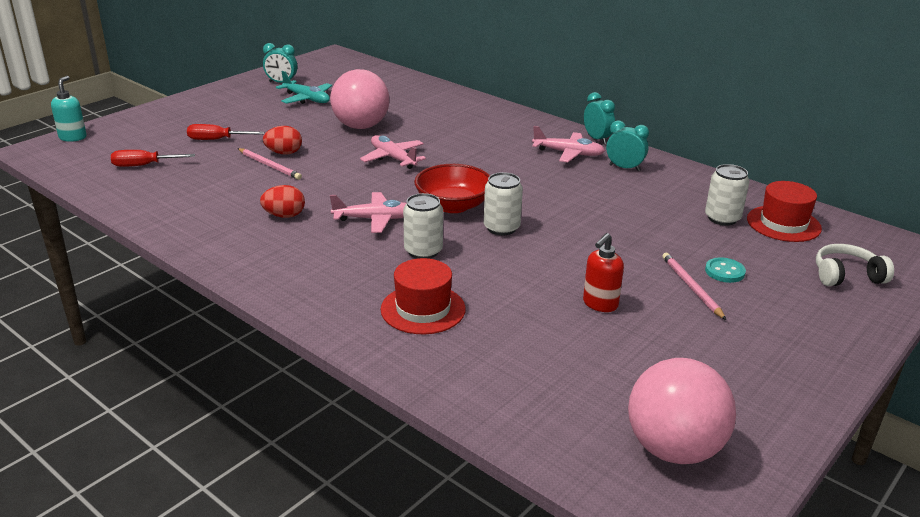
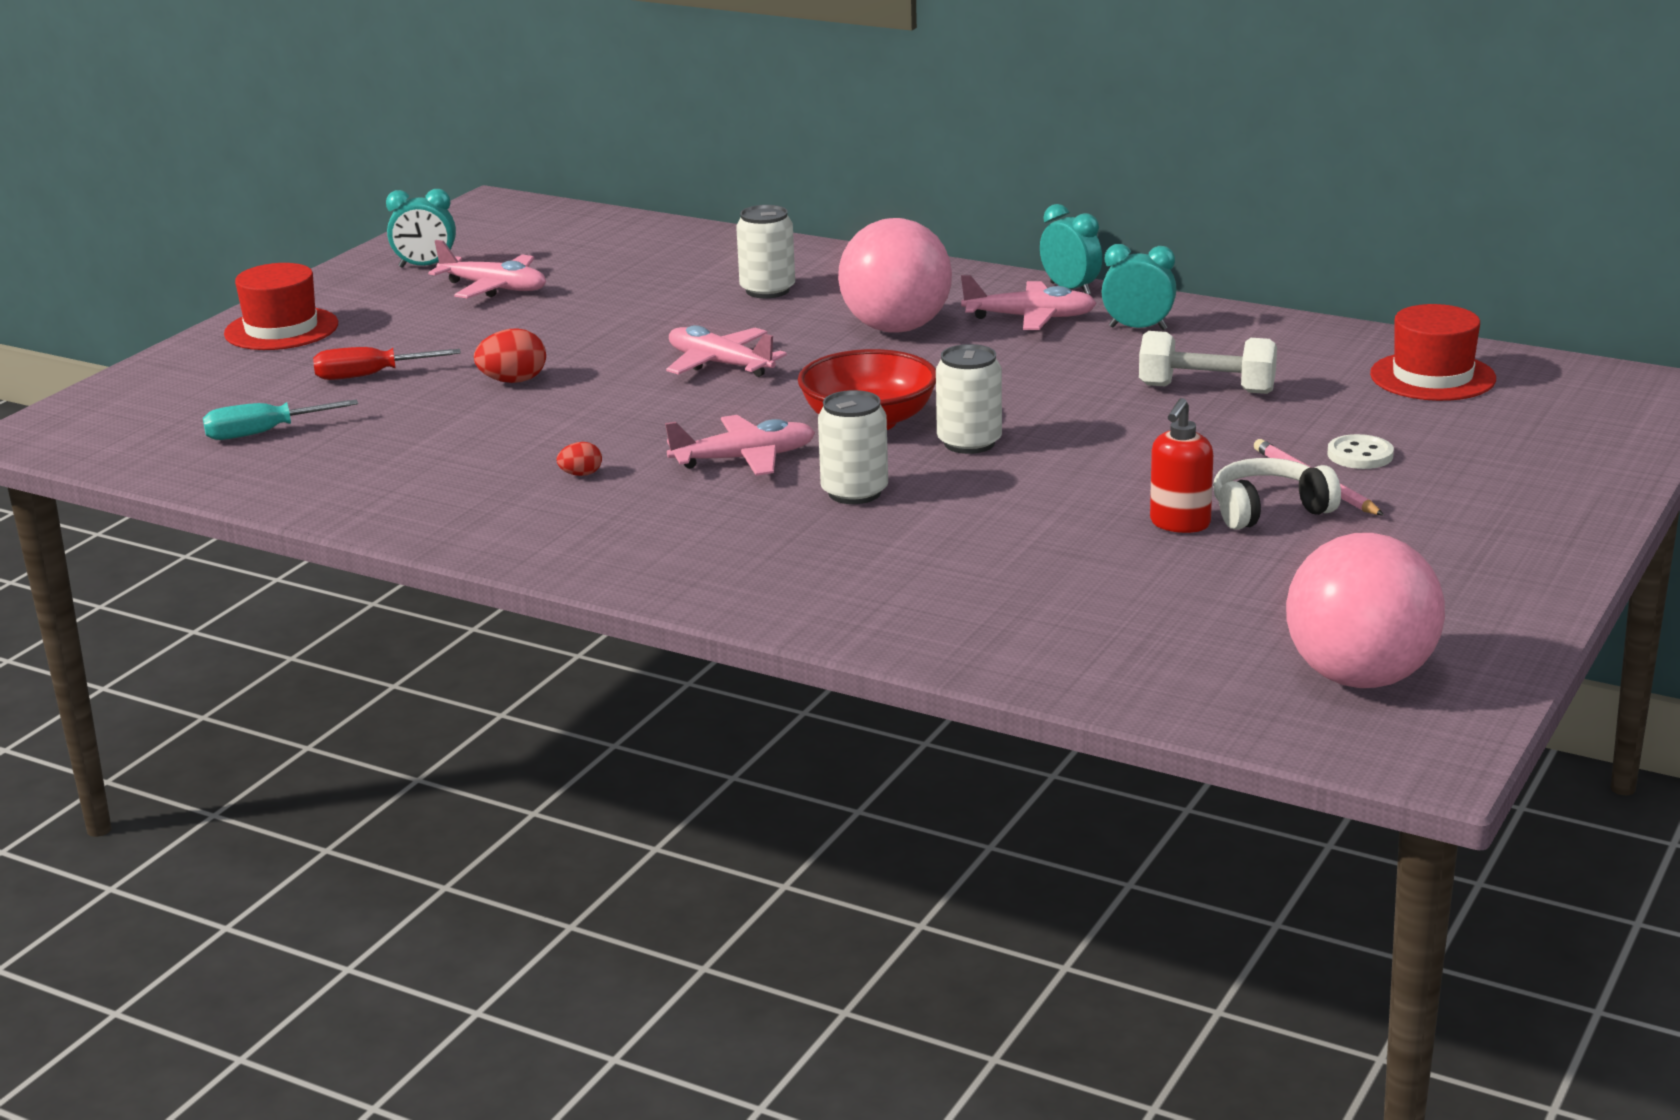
camera: 10 degrees left, 5 degrees down
turquoise soap dispenser [51,76,87,142] -> none
red screwdriver [111,150,195,167] -> turquoise screwdriver [203,399,358,440]
pink pencil [238,148,302,180] -> none
red egg [260,185,305,218] -> red egg [557,442,602,476], size x0.58
turquoise plane [276,71,332,104] -> pink plane [428,240,546,299]
pink ball [330,69,390,129] -> pink ball moved to [838,218,952,332]
red hat [381,258,466,334] -> red hat moved to [224,263,338,350]
white can [705,164,749,226] -> white can moved to [736,205,795,298]
turquoise button [705,257,746,283] -> white button [1328,434,1394,469]
white headphones [816,244,894,286] -> white headphones moved to [1213,458,1341,530]
none -> white dumbbell [1139,331,1277,394]

